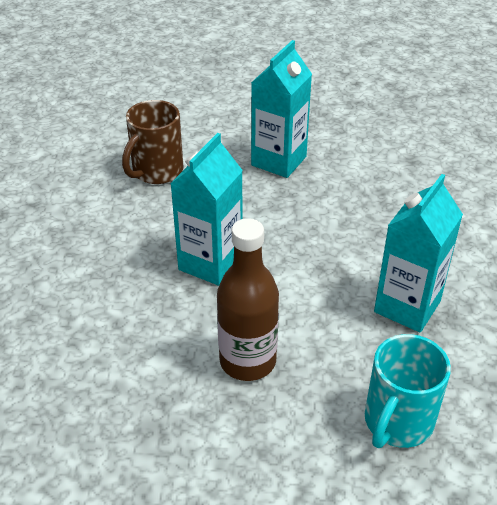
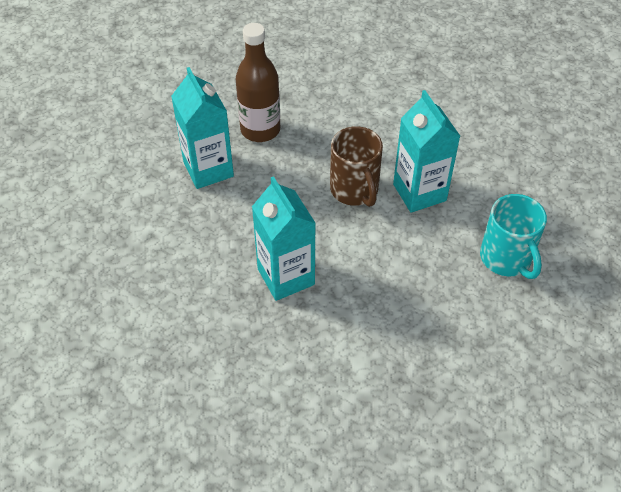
camera: 55 degrees left, 10 degrees up
brown mug [122,100,183,184] -> brown mug moved to [330,126,383,207]
brown bottle [217,218,279,381] -> brown bottle moved to [236,23,280,142]

